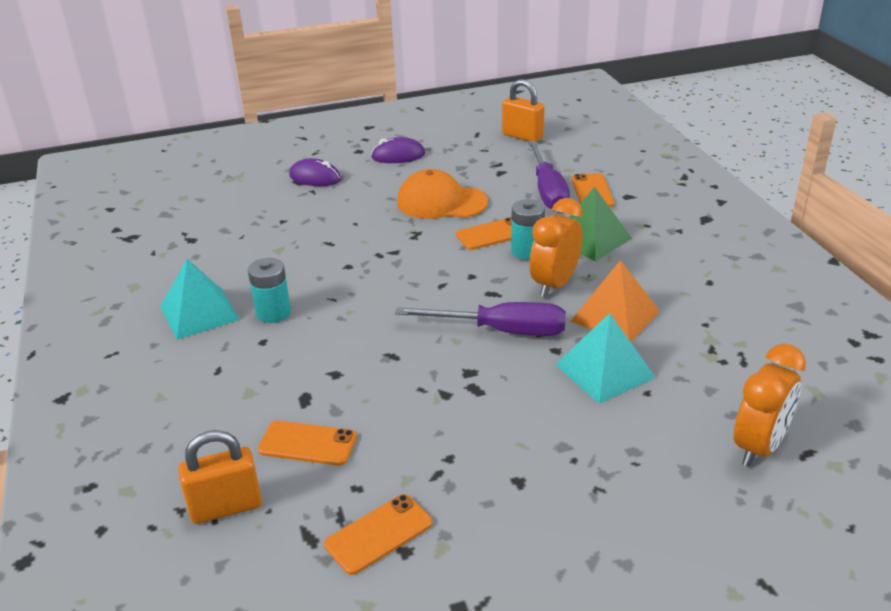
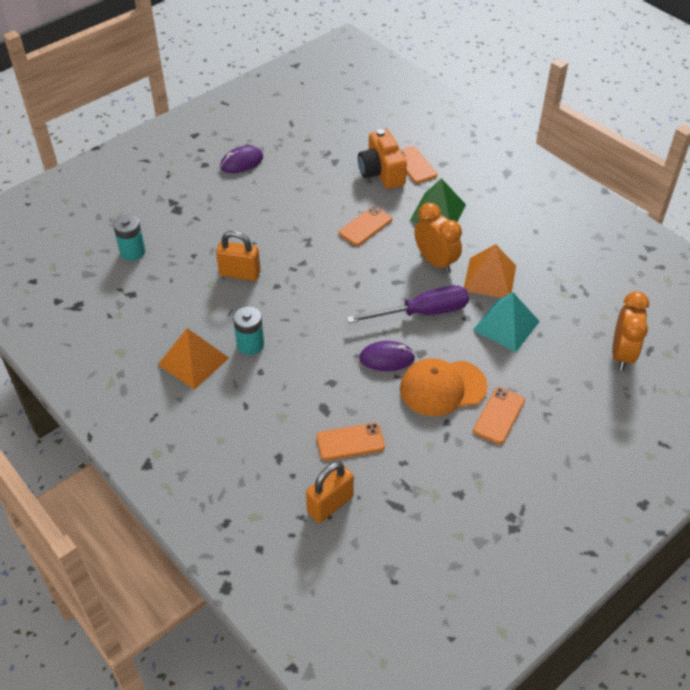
camera: 25 degrees left, 15 degrees up
turquoise pyramid [160,259,240,340] -> orange pyramid [158,328,229,390]
purple mouse [289,158,341,186] -> purple mouse moved to [359,341,415,371]
orange phone [324,494,433,575] -> orange phone moved to [473,387,525,444]
orange cap [397,169,488,219] -> orange cap moved to [400,358,488,416]
orange padlock [502,79,545,142] -> orange padlock moved to [216,231,261,281]
turquoise battery [511,199,545,260] -> turquoise battery moved to [113,214,145,261]
purple screwdriver [528,141,570,209] -> orange camera [358,129,407,189]
orange clock [530,198,583,298] -> orange clock turned 135 degrees clockwise [414,203,462,274]

